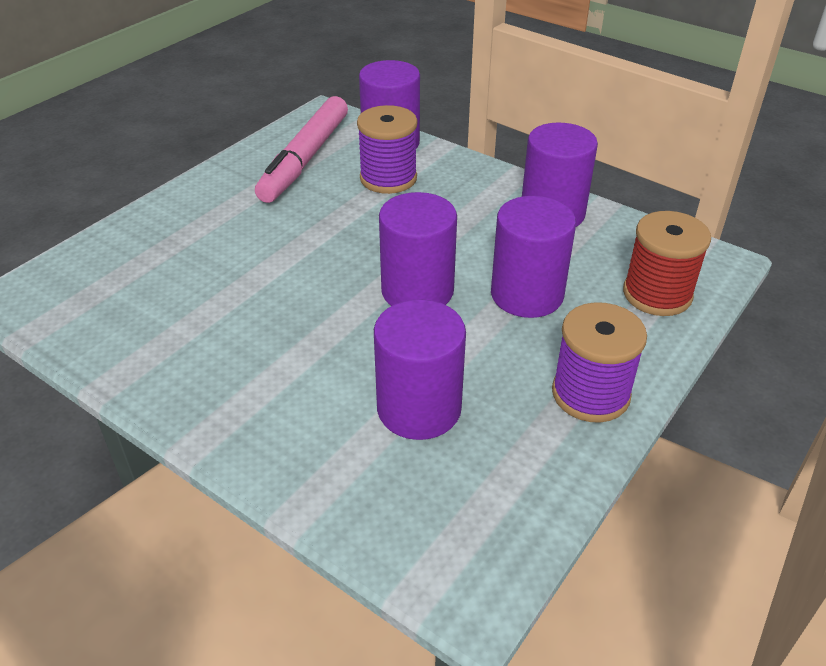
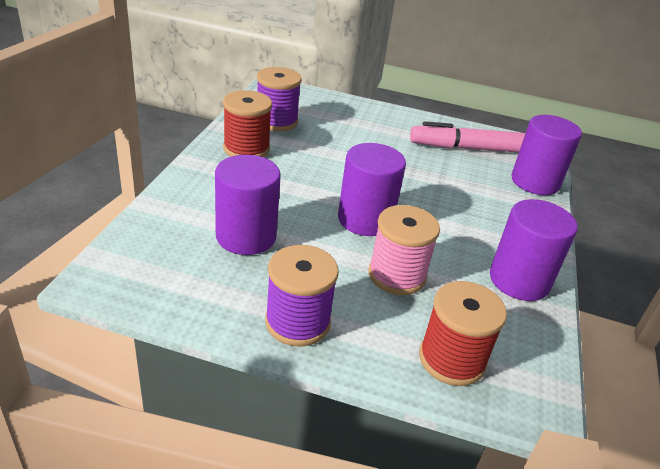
camera: 65 degrees right, 5 degrees down
purple spool [357,105,417,194] -> purple spool moved to [257,67,302,131]
purple cylinder [491,196,576,318] -> pink spool [368,205,440,295]
none -> red spool [223,90,272,157]

